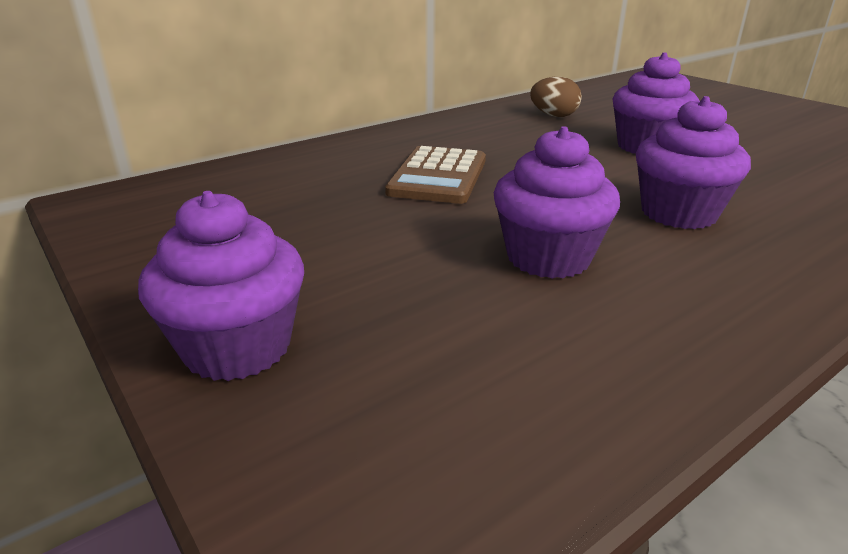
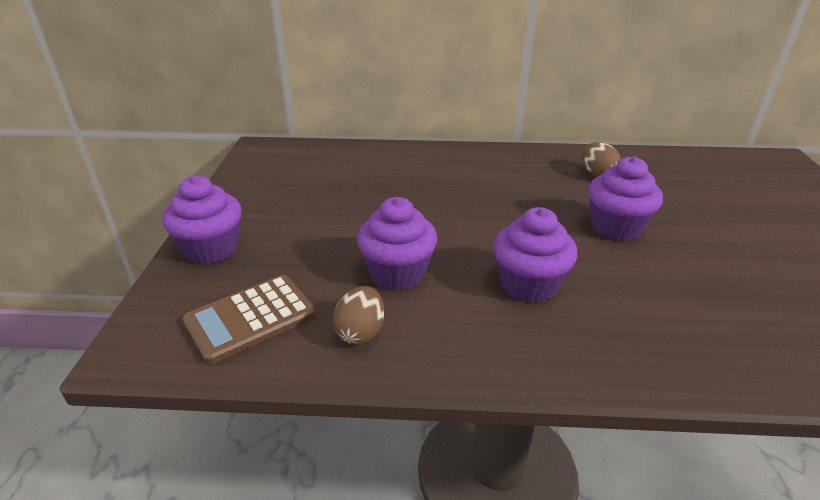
camera: 40 degrees right, 5 degrees up
brown calculator [385,146,486,204] -> brown calculator moved to [182,275,316,364]
none -> brown egg [333,286,384,345]

